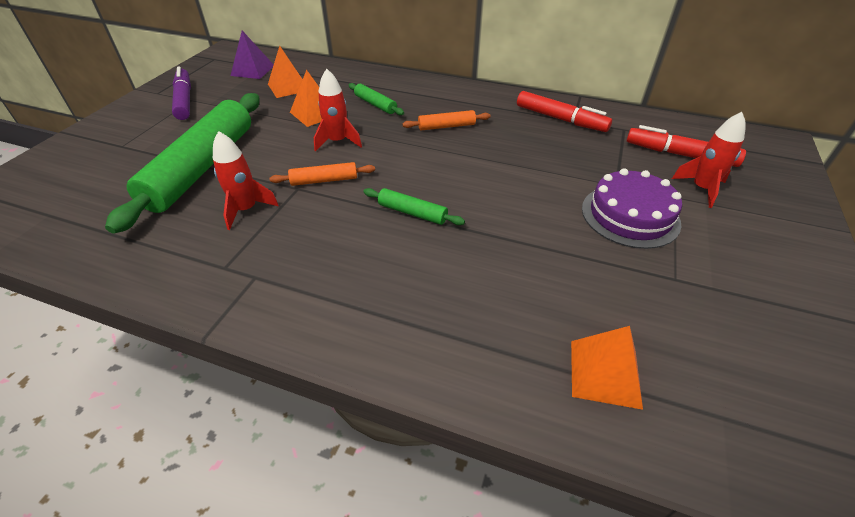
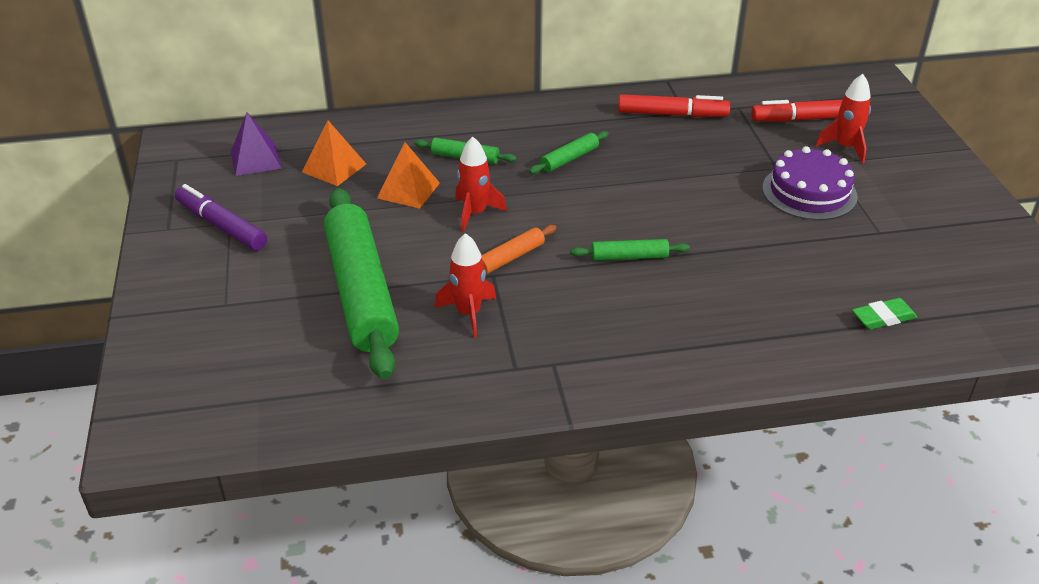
camera: 30 degrees left, 5 degrees down
orange rolling pin [403,110,491,130] -> green rolling pin [529,131,609,174]
orange pyramid [571,326,643,410] -> green eraser [852,298,917,330]

